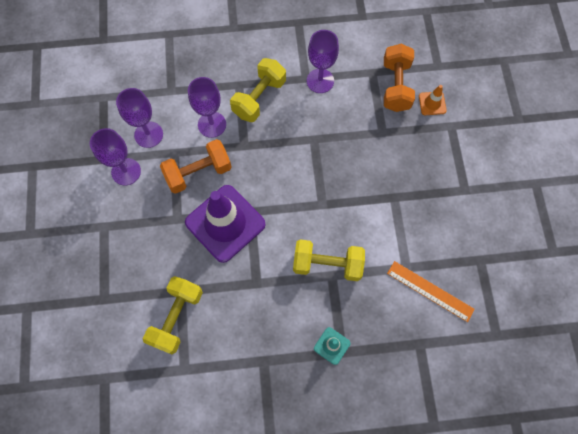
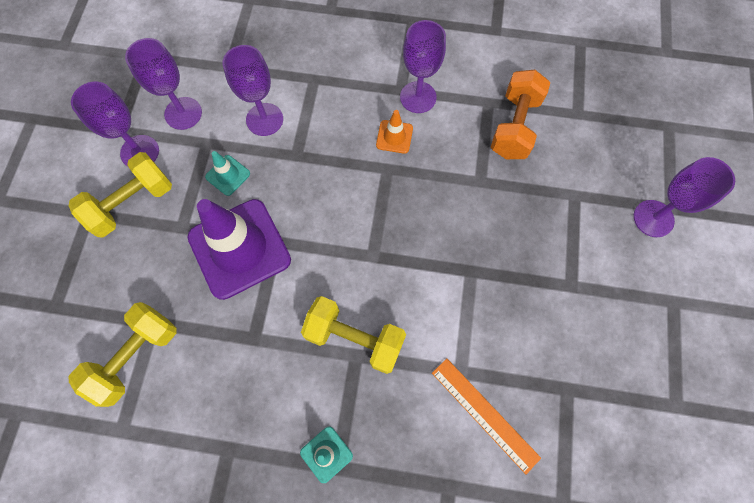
camera: 15 degrees right, 0 degrees up
orange dumbbell [160,139,231,194] -> turquoise traffic cone [205,151,250,196]
yellow dumbbell [230,58,286,122] -> yellow dumbbell moved to [69,152,172,237]
orange traffic cone [419,85,447,115] -> orange traffic cone moved to [376,110,413,154]
none -> purple goblet [634,157,735,237]

